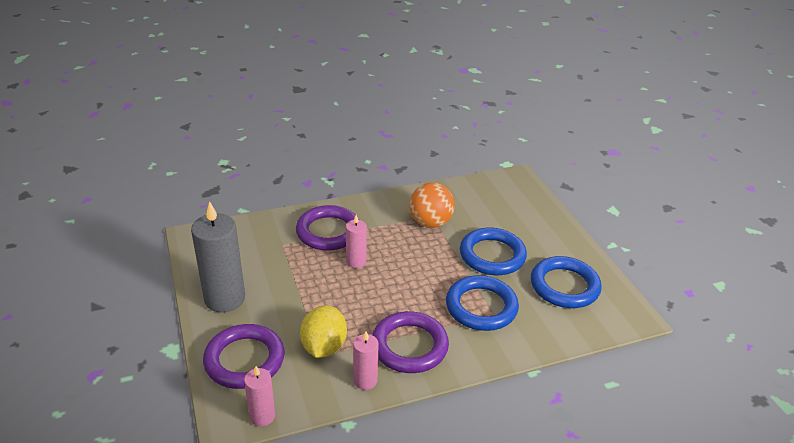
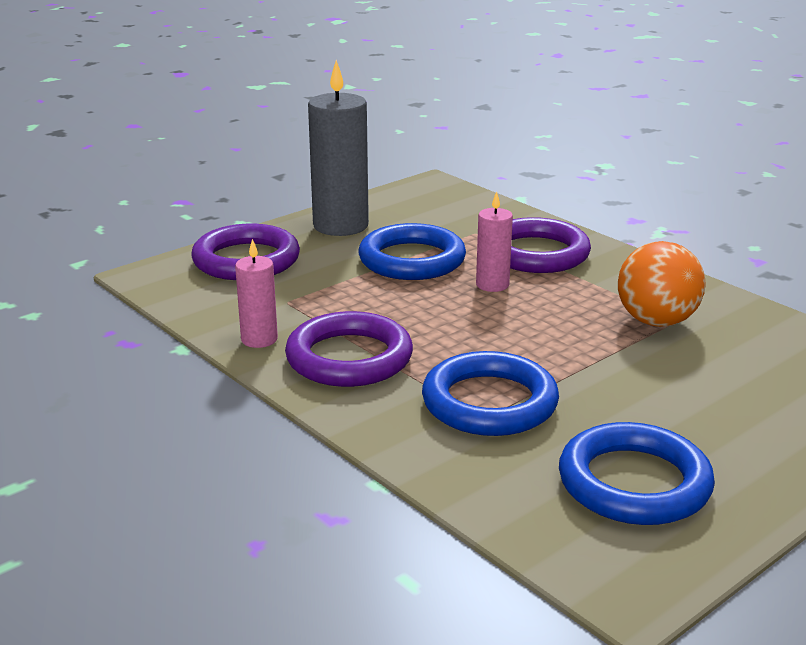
camera: 70 degrees right, 10 degrees down
pink candle [244,366,275,426] -> none
yellow lemon [300,305,347,358] -> none
blue ring [460,227,527,275] -> blue ring moved to [359,223,466,280]

